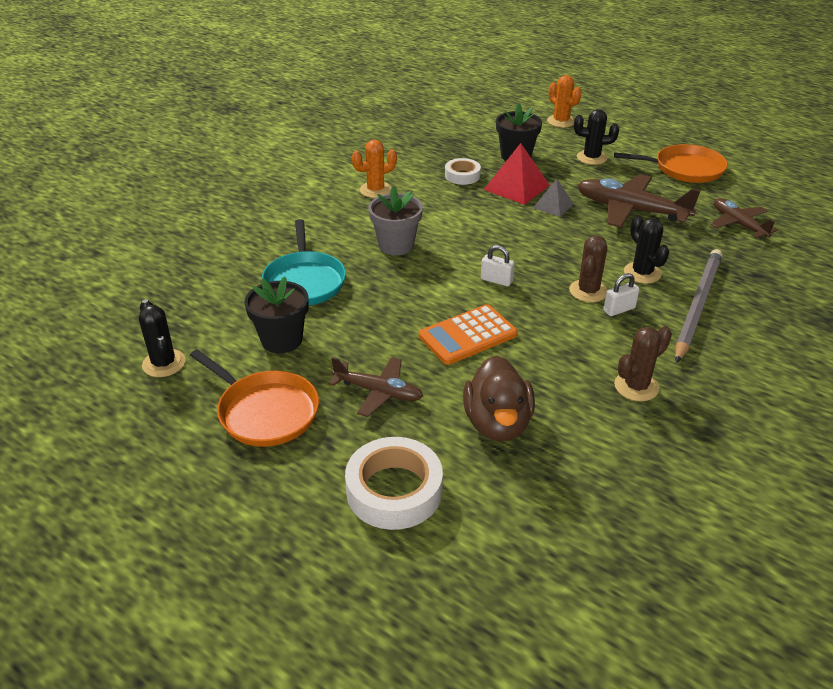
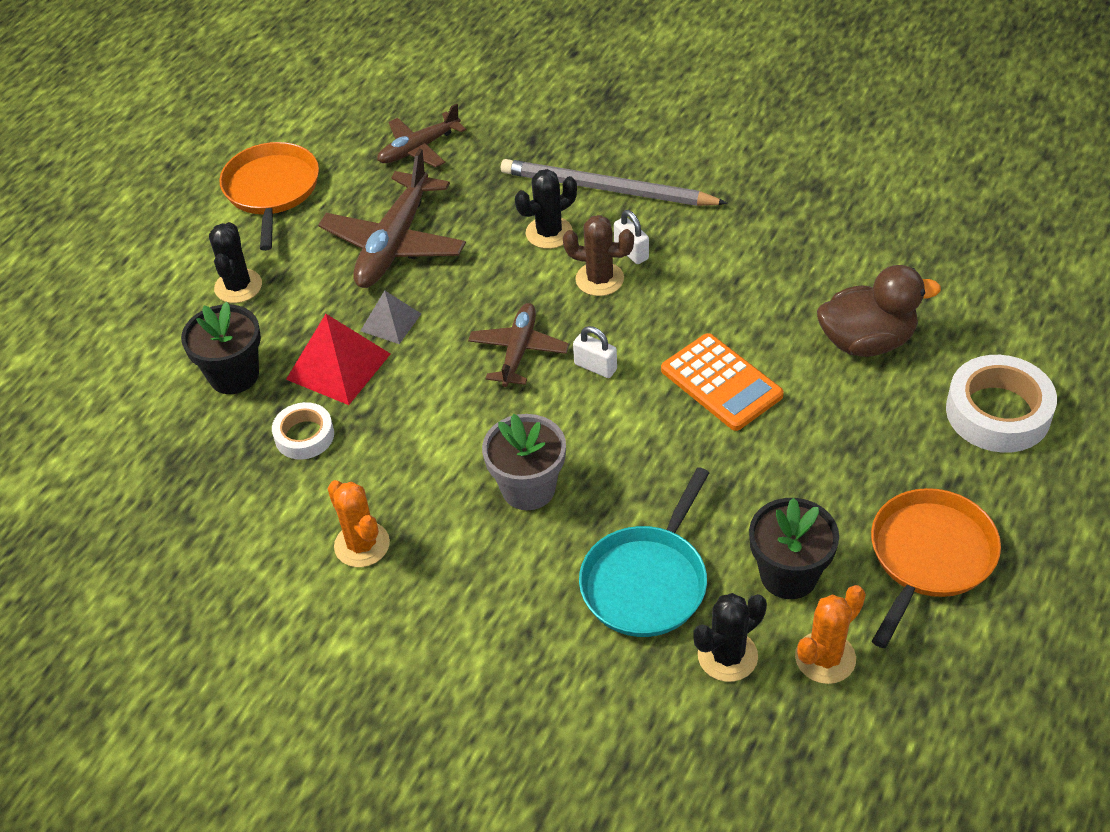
camera: 95 degrees left, 10 degrees up
black cactus [139,300,186,377] -> black cactus moved to [693,593,767,682]
turquoise pan [262,219,346,305] -> turquoise pan turned 135 degrees clockwise [579,467,709,637]
brown plane [329,357,423,417] -> brown plane moved to [468,303,569,387]
white padlock [481,245,515,286] -> white padlock turned 75 degrees counterclockwise [573,326,617,378]
orange cactus [547,75,582,128] -> orange cactus moved to [795,585,866,684]
brown cactus [614,326,672,401] -> none

